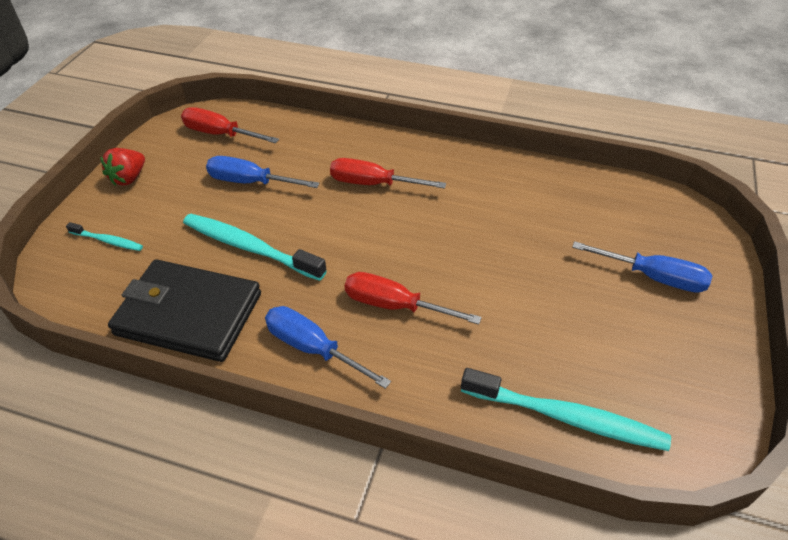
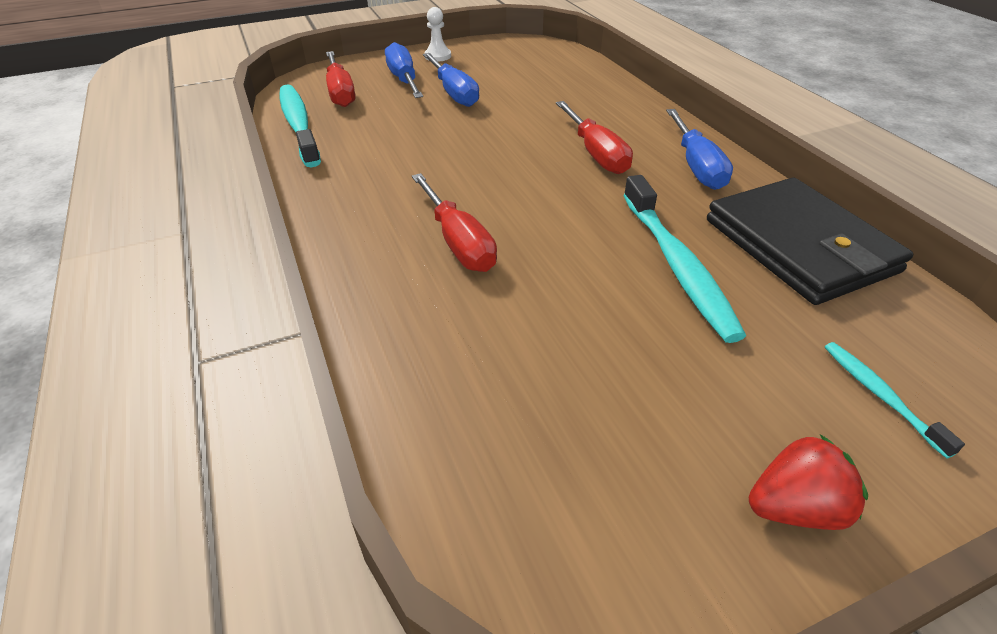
camera: 130 degrees left, 5 degrees down
red screwdriver [181,107,279,143] -> red screwdriver moved to [326,51,356,107]
blue screwdriver [206,156,319,188] -> blue screwdriver moved to [423,53,479,107]
turquoise toothbrush [461,368,671,451] -> turquoise toothbrush moved to [280,84,321,167]
none -> white pawn [424,7,451,62]

